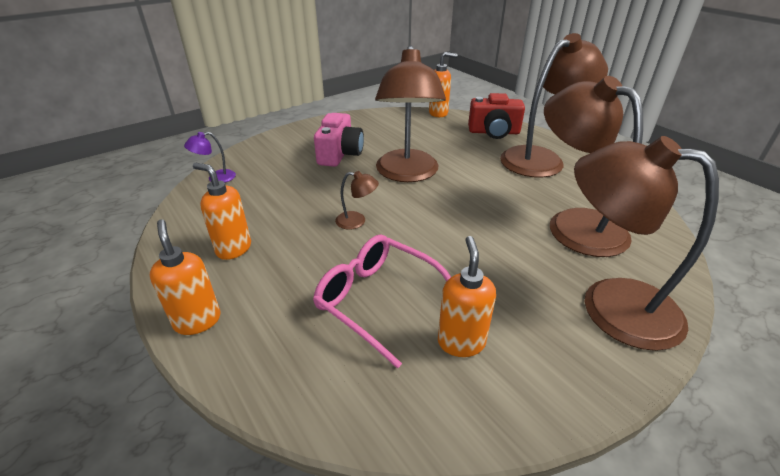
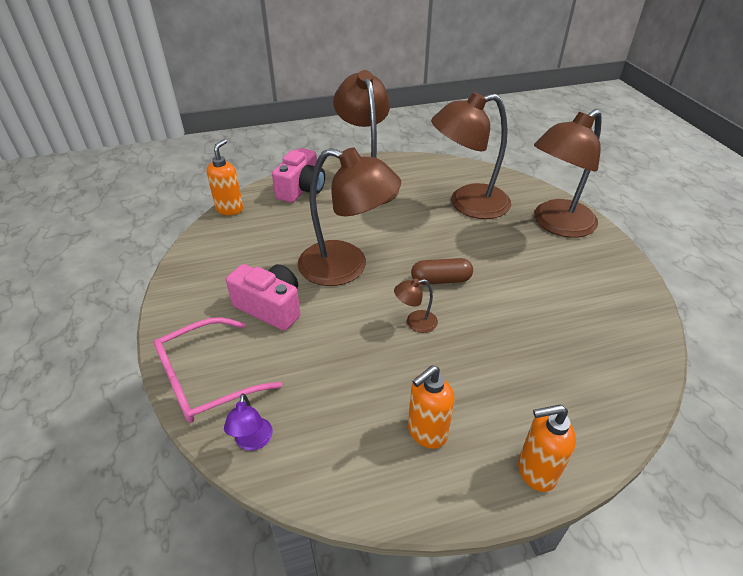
camera: 70 degrees left, 5 degrees up
pink glasses [313,235,451,369] -> pink glasses moved to [154,317,282,423]
brown lamp [335,171,379,230] -> brown lamp turned 135 degrees counterclockwise [394,278,438,333]
orange soap dispenser [438,236,496,357] -> none
red camera [468,93,525,139] -> pink camera [272,148,325,203]
none -> brown capsule [411,258,473,285]

